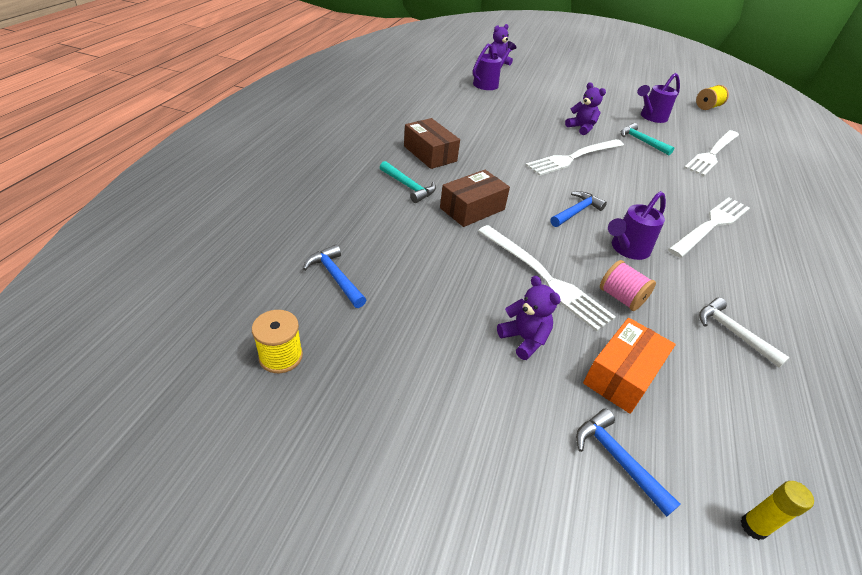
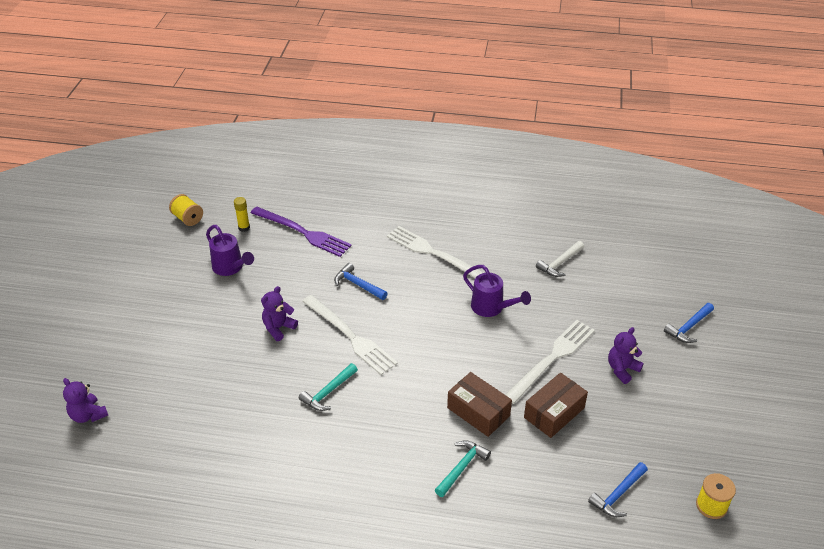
camera: 95 degrees left, 0 degrees up
brown box [404,118,460,169] -> brown box moved to [524,373,588,438]
purple watering can [473,41,516,90] -> none
blue hammer [550,191,607,227] -> blue hammer moved to [334,263,388,300]
orange box [583,318,676,414] -> none
pink spool [600,260,656,311] -> none
turquoise hammer [621,123,674,155] -> turquoise hammer moved to [299,363,358,411]
white fork [684,130,739,176] -> purple fork [251,207,352,257]
yellow glue stick [741,481,814,540] -> yellow glue stick moved to [234,197,250,232]

